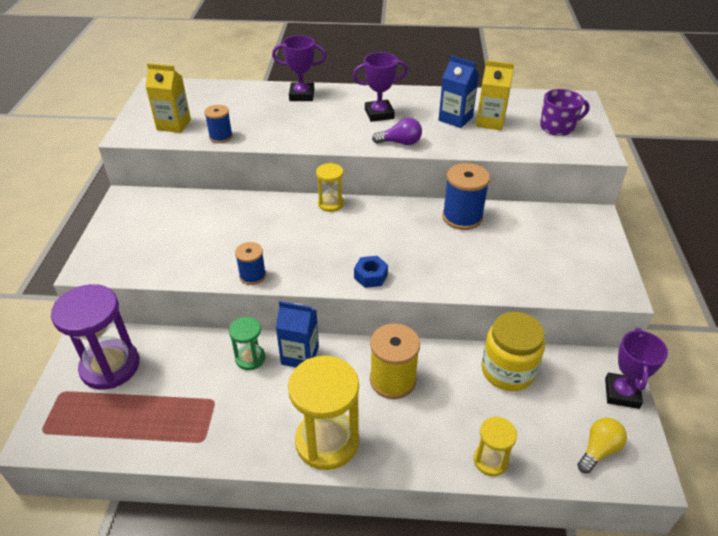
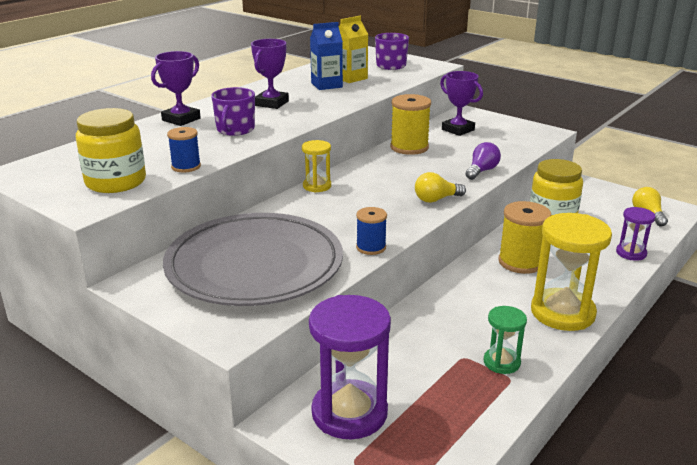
camera: 55 degrees left, 15 degrees down
yellow carton [145,63,191,133] -> yellow jar [76,108,146,193]
green hourglass [229,317,265,370] -> green hourglass moved to [484,306,527,374]
blue carton [276,301,319,367] -> none
blue nut [354,256,388,288] -> yellow light bulb [415,172,466,203]
purple light bulb [372,118,422,145] -> purple light bulb moved to [466,142,501,180]
blue spool [442,163,490,230] -> yellow spool [390,94,431,155]
yellow hourglass [474,417,517,476] -> purple hourglass [616,207,655,261]
purple trophy [605,328,668,409] -> purple trophy moved to [440,71,483,136]
none -> grey plate [163,213,343,306]
none -> purple mug [211,87,255,136]

